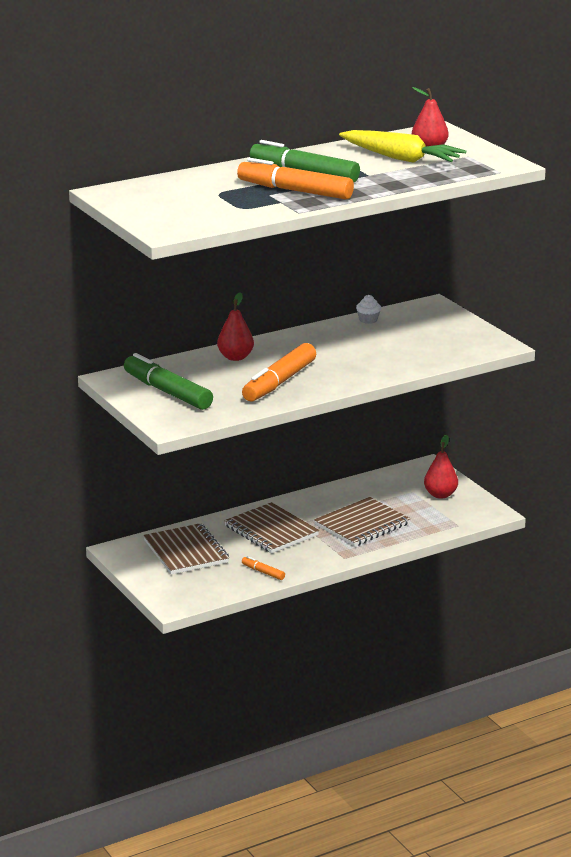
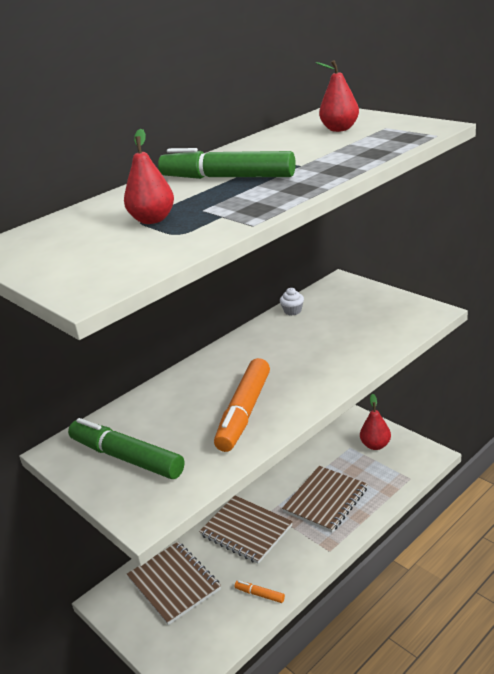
camera: 10 degrees left, 5 degrees up
red pear [217,292,254,361] -> red pear moved to [124,129,174,224]
orange marker [237,158,354,200] -> none
yellow carrot [339,130,466,163] -> none

